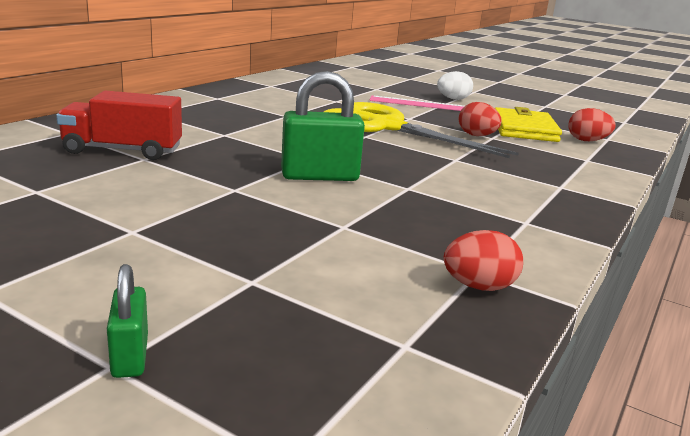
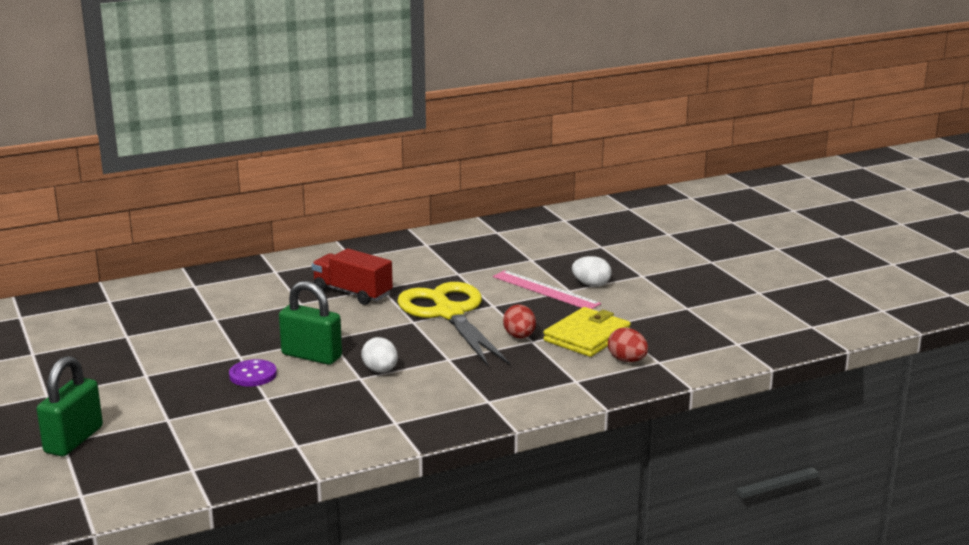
camera: 35 degrees right, 0 degrees up
red truck [56,91,182,160] -> red truck moved to [312,248,393,305]
green padlock [107,264,148,378] -> green padlock [37,356,103,456], size x1.86
red egg [443,230,523,291] -> none
none -> purple button [229,359,277,387]
none -> white egg [361,337,398,373]

